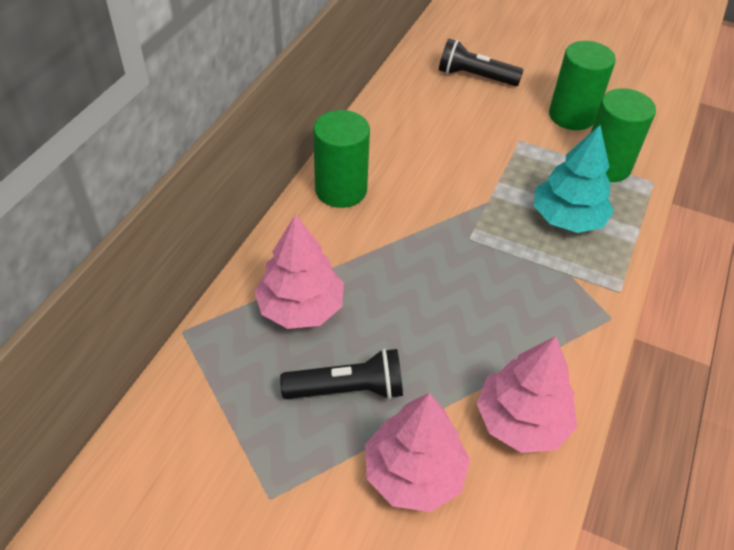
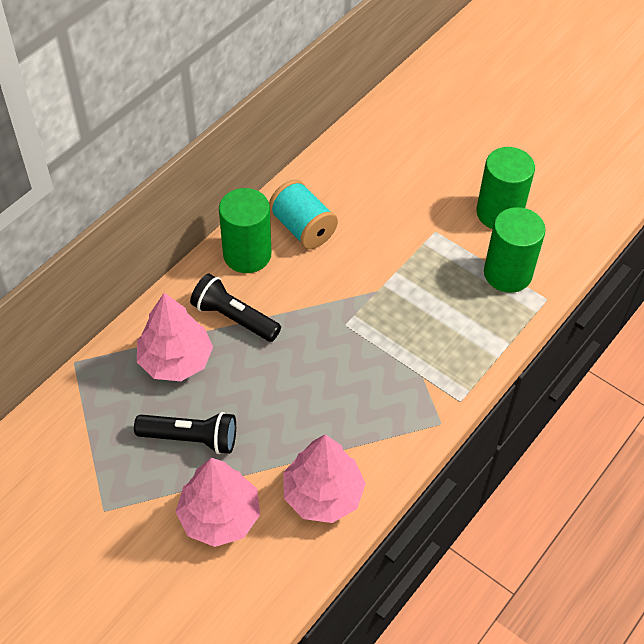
camera: 15 degrees right, 5 degrees up
black flashlight [439,39,523,86] -> black flashlight moved to [190,274,281,342]
turquoise tree [533,125,614,233] -> none
none -> turquoise spool [269,180,338,249]

